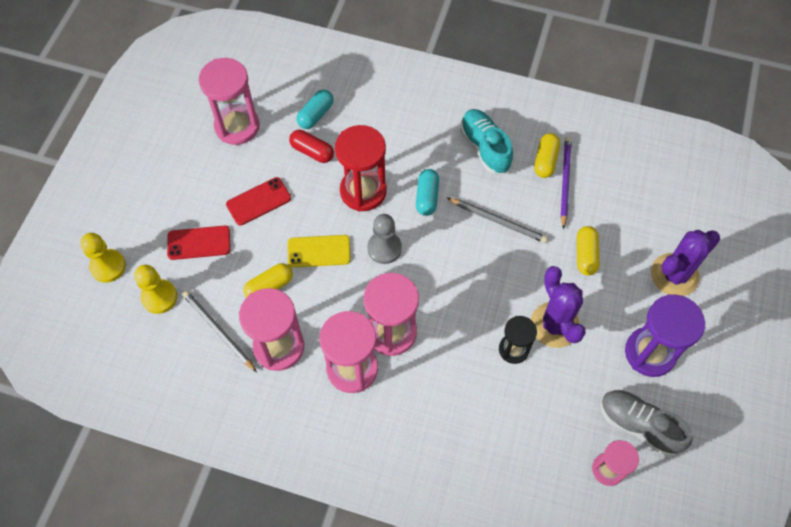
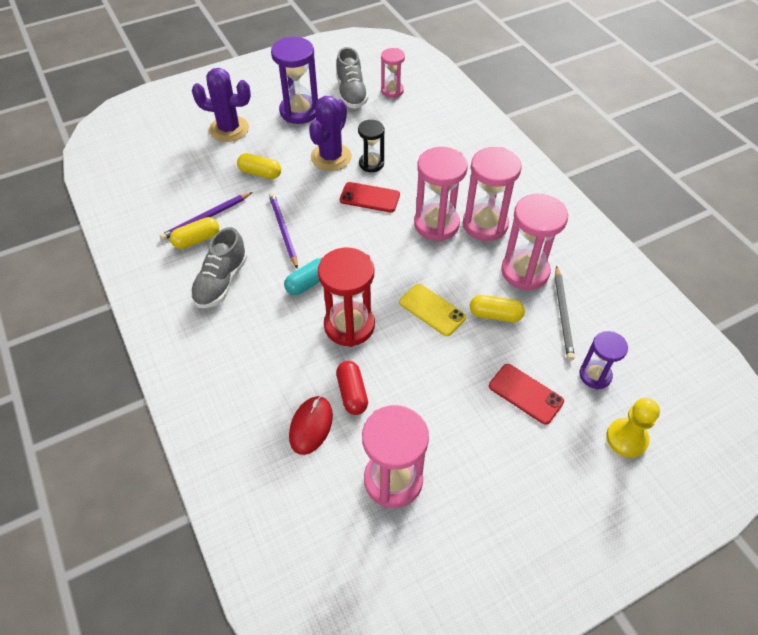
camera: 135 degrees left, 10 degrees down
yellow pawn [134,265,177,314] -> purple hourglass [580,331,628,390]
red phone [226,177,291,225] -> red phone moved to [340,182,400,212]
turquoise capsule [296,90,334,129] -> red mouse [289,396,333,455]
grey pawn [367,214,402,264] -> none
grey pencil [447,198,548,243] -> purple pencil [269,193,298,268]
turquoise shoe [460,109,513,174] -> grey shoe [191,227,248,308]
yellow capsule [577,226,600,275] -> yellow capsule turned 60 degrees clockwise [237,153,281,179]

